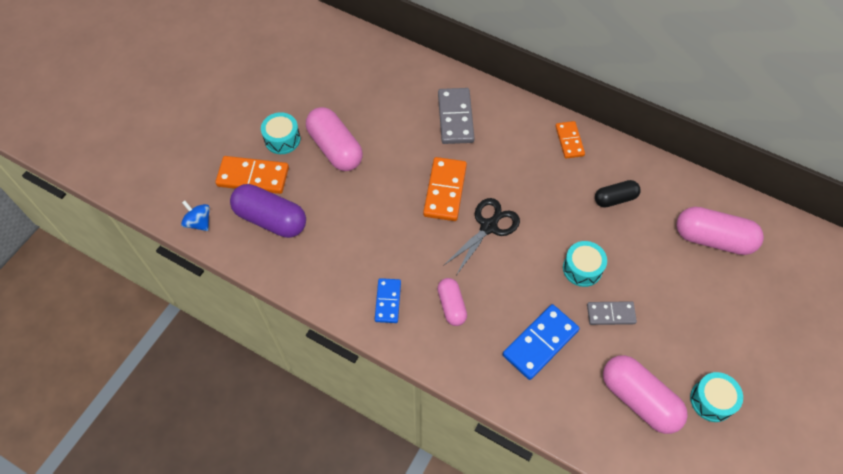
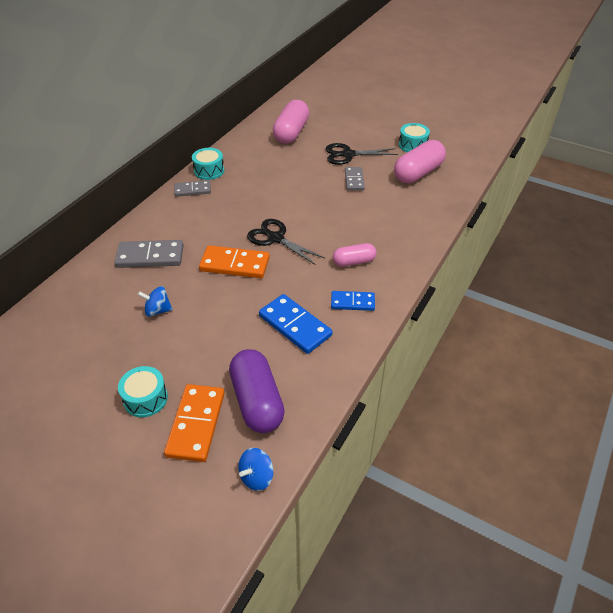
camera: 90 degrees left, 15 degrees down
purple capsule [230,184,306,238] -> purple capsule turned 45 degrees counterclockwise [229,349,285,433]
pink capsule [306,107,363,171] -> none
blue domino [503,304,580,380] -> blue domino moved to [259,294,332,354]
orange domino [555,121,585,159] -> grey domino [174,180,211,197]
turquoise drum [563,241,607,287] -> turquoise drum moved to [192,148,224,180]
black capsule [595,180,641,208] -> none
none -> blue spinning top [138,286,173,317]
none -> black scissors [326,143,398,165]

